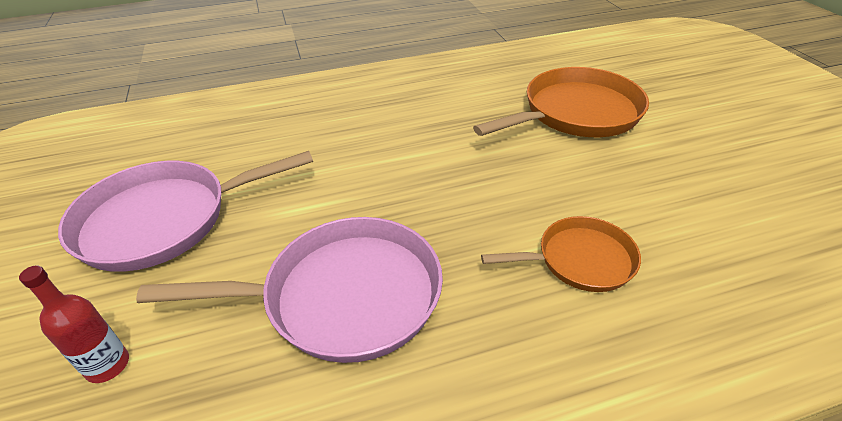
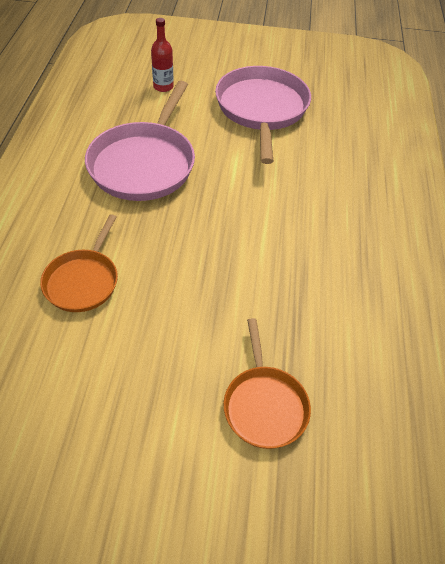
camera: 110 degrees right, 10 degrees up
orange pan [473,67,649,137] -> orange pan [223,318,311,449], size x0.58

